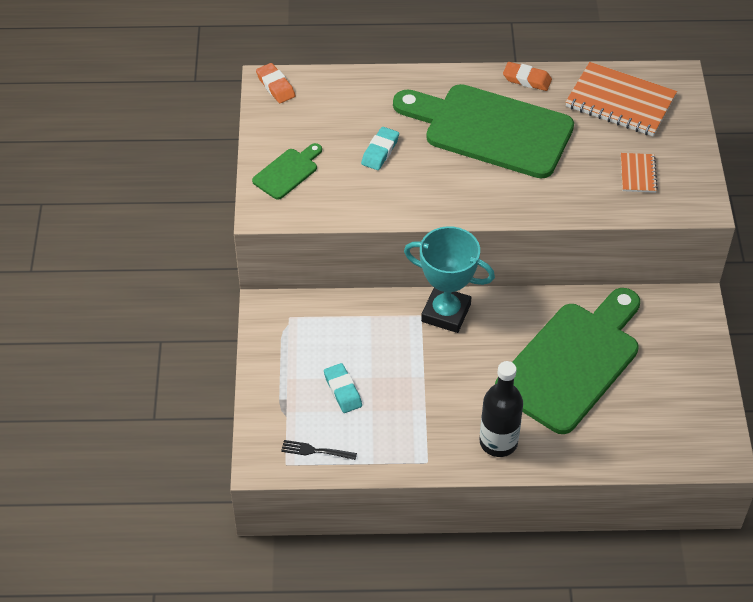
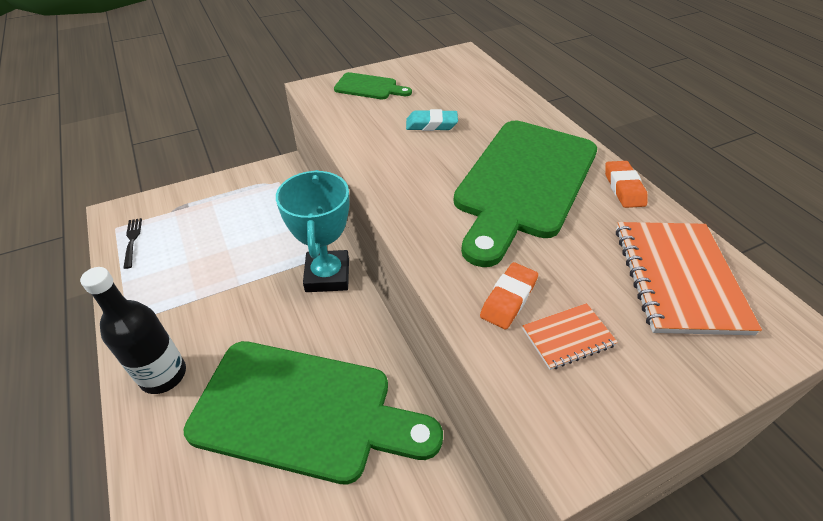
camera: 65 degrees right, 5 degrees down
orange eraser [256,63,295,103] -> orange eraser moved to [480,262,538,330]
turquoise eraser [324,363,362,413] -> none
green cutting board [393,84,574,179] -> green cutting board turned 150 degrees counterclockwise [453,121,597,267]

